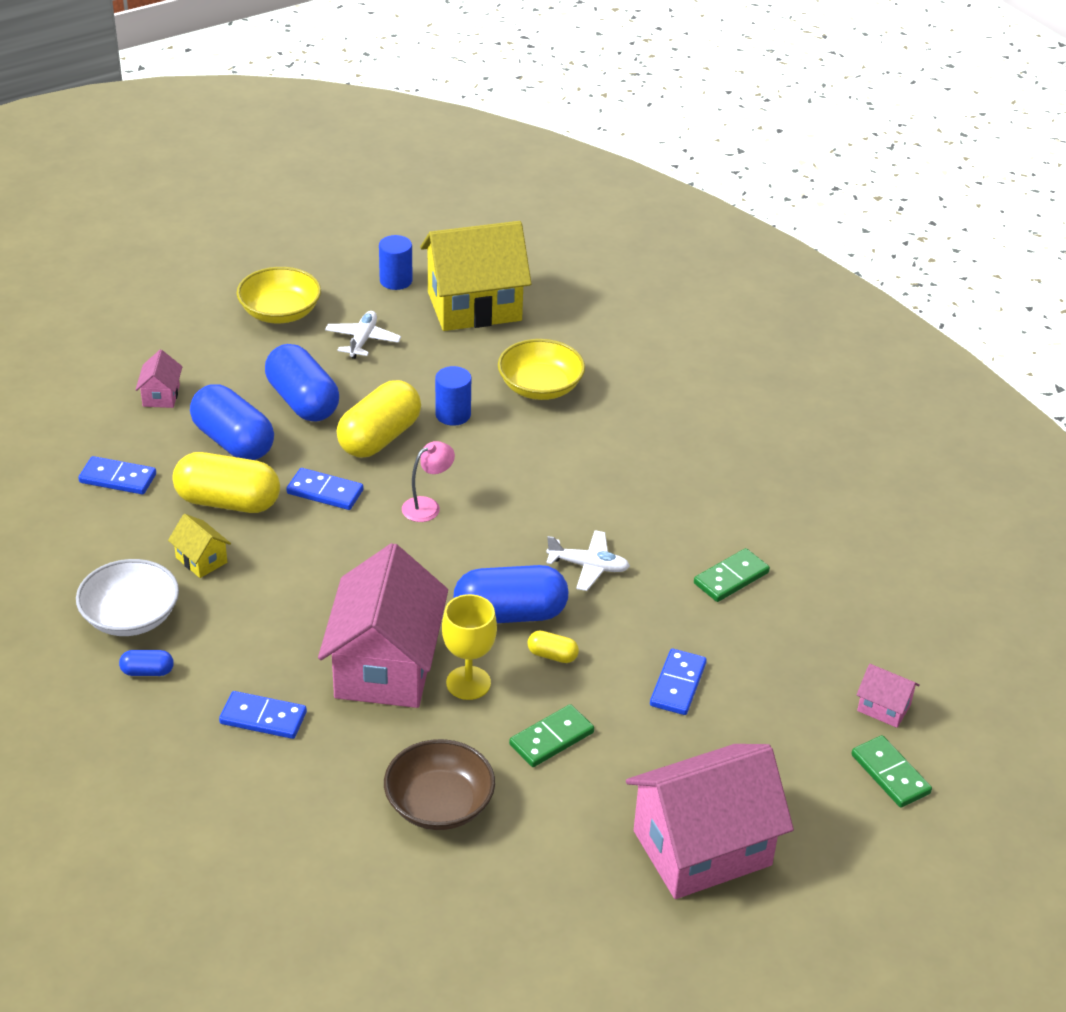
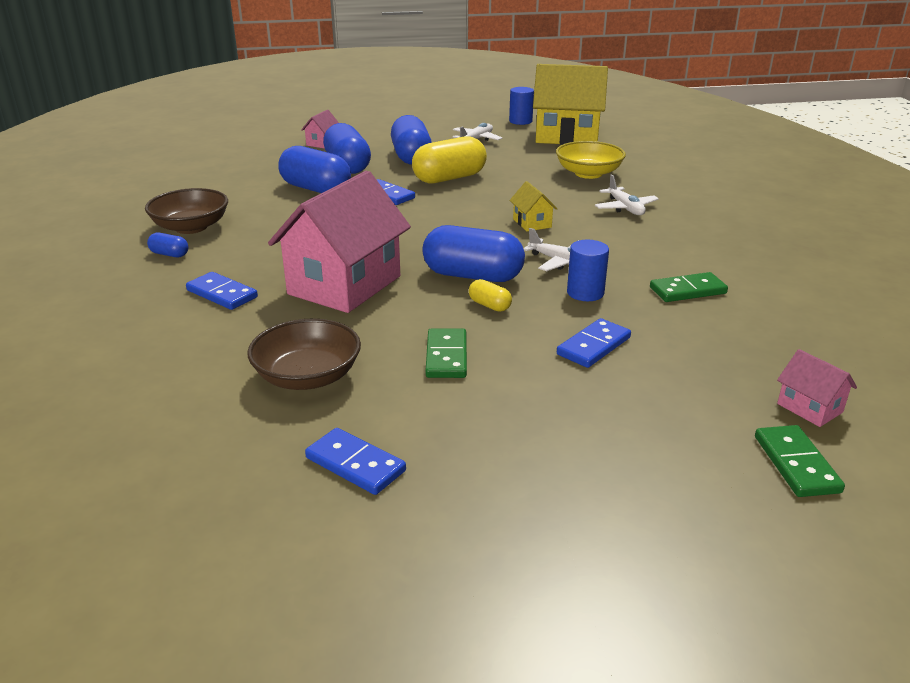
camera: 25 degrees right, 10 degrees down
white bowl [76,559,179,636] -> brown bowl [145,188,228,234]
blue domino [78,456,156,494] -> blue domino moved to [305,428,406,495]
yellow house [168,514,231,578] -> yellow house moved to [509,181,558,231]
yellow capsule [172,452,280,513] -> blue capsule [278,146,351,193]
yellow bowl [236,267,321,323] -> none
pink lamp [402,441,455,522] -> none
blue cylinder [435,366,471,426] -> blue cylinder moved to [567,240,609,301]
yellow goblet [442,594,497,700] -> none
green domino [509,704,594,767] -> green domino turned 75 degrees counterclockwise [425,328,467,378]
pink house [626,744,794,899] -> none
none -> white plane [595,174,659,215]

